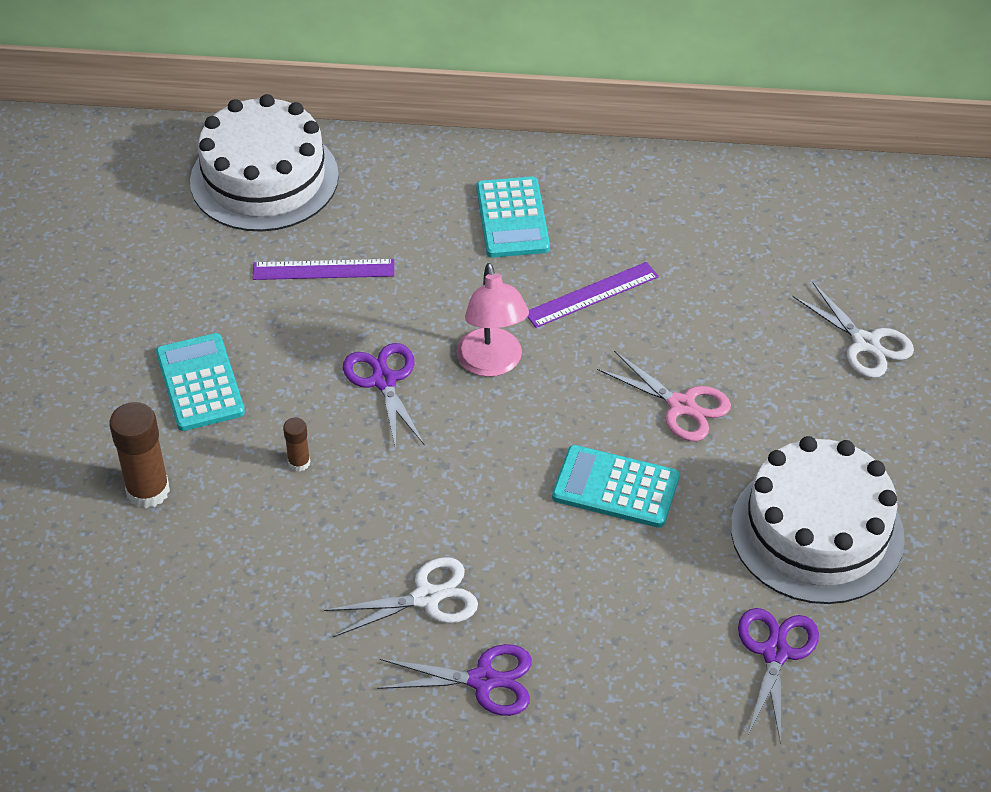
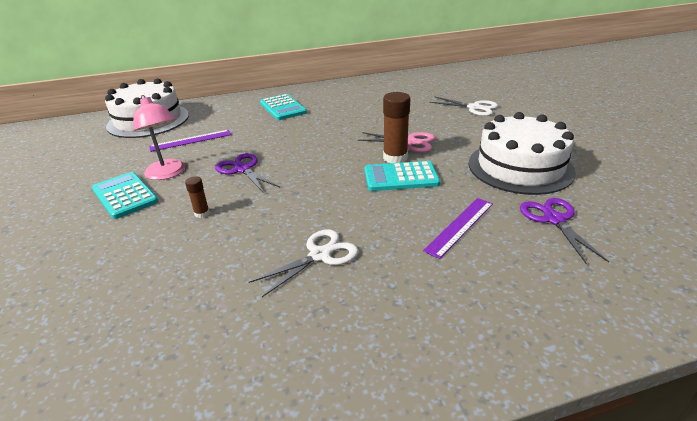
camera: 20 degrees left, 15 degrees down
brown glue stick [109,402,170,508] -> brown glue stick moved to [383,92,410,163]
purple scissors [377,644,532,716] -> none
pink lamp [457,263,529,377] -> pink lamp moved to [133,95,185,180]
purple ruler [528,262,659,328] -> purple ruler moved to [423,198,493,259]

